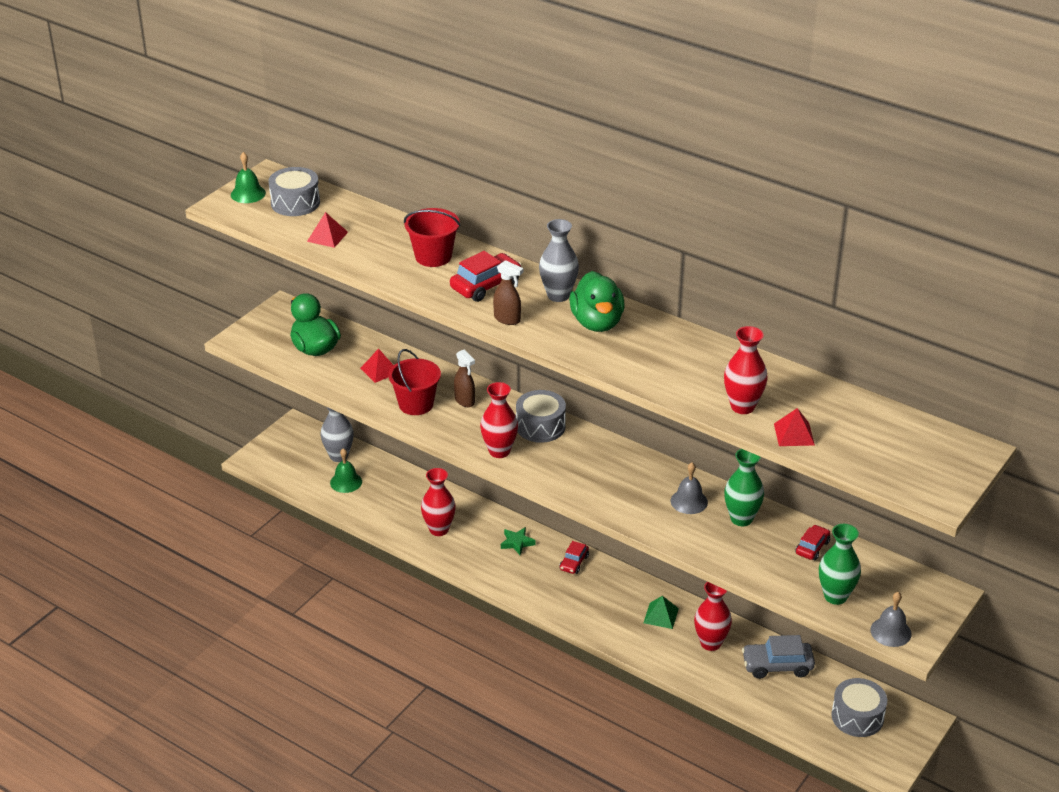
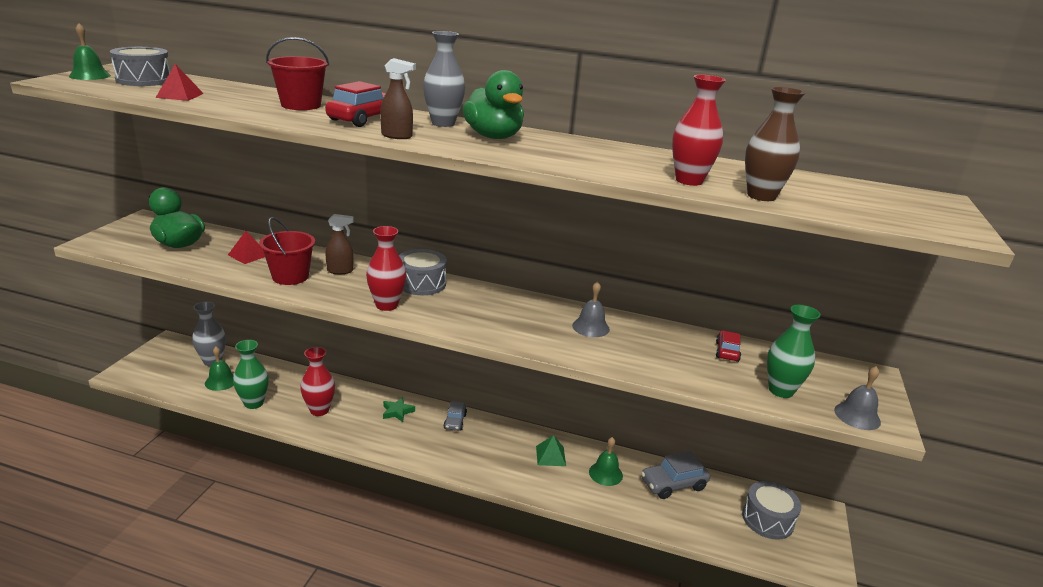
camera: 20 degrees left, 10 degrees down
brown spray bottle [454,349,475,407] -> brown spray bottle turned 45 degrees counterclockwise [325,214,354,274]
red car [560,541,589,574] -> grey car [443,401,467,431]
red vase [694,582,732,651] -> green bell [589,437,623,486]
green vase [724,449,764,526] -> green vase moved to [233,340,269,409]
red pyramid [774,408,815,446] -> brown vase [745,87,805,201]

